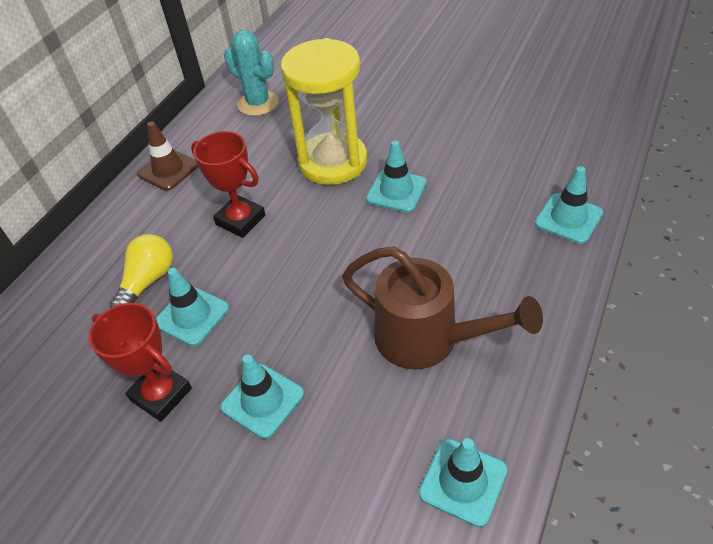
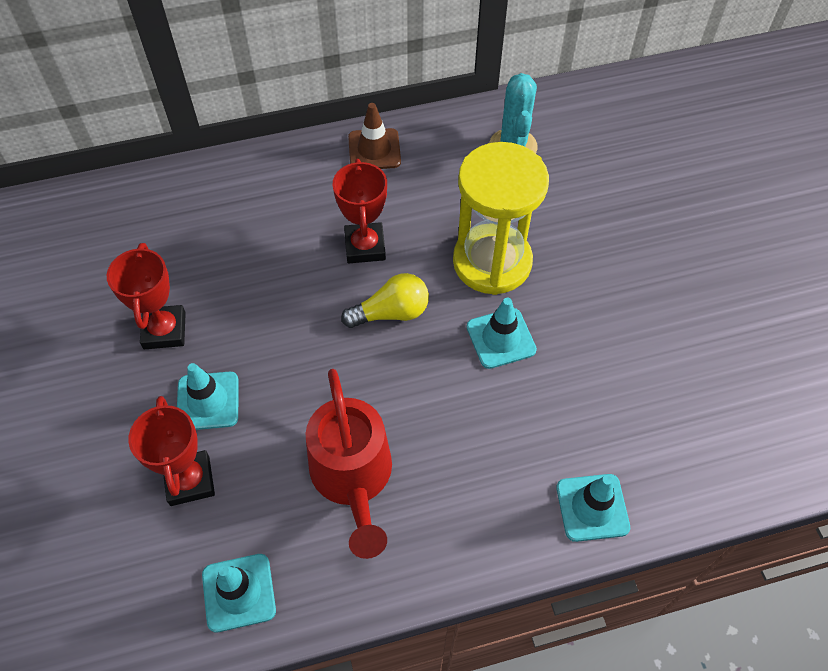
camera: 45 degrees right, 10 degrees up
yellow light bulb [110,234,173,308] -> yellow light bulb moved to [341,273,429,328]
turquoise traffic cone [156,268,229,346] -> none
brown watering can [342,246,543,370] -> red watering can [305,369,392,559]
none -> red trophy [128,396,215,506]

